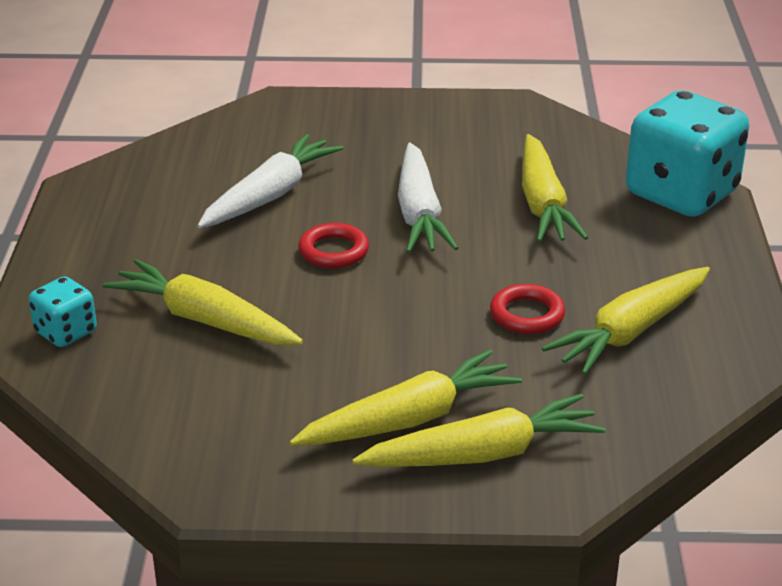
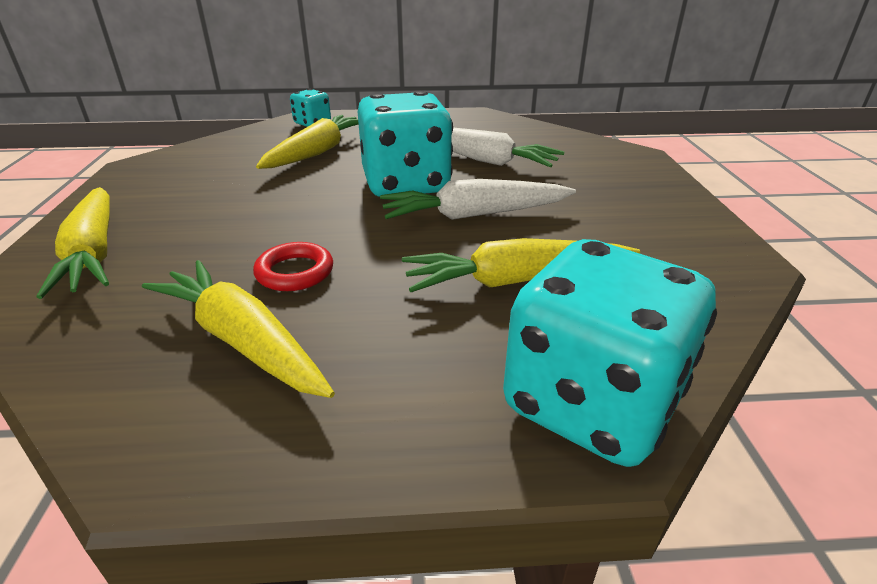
camera: 85 degrees right, 0 degrees up
yellow carrot [290,349,522,446] -> none
red ring [298,223,369,268] -> turquoise dice [358,91,453,197]

